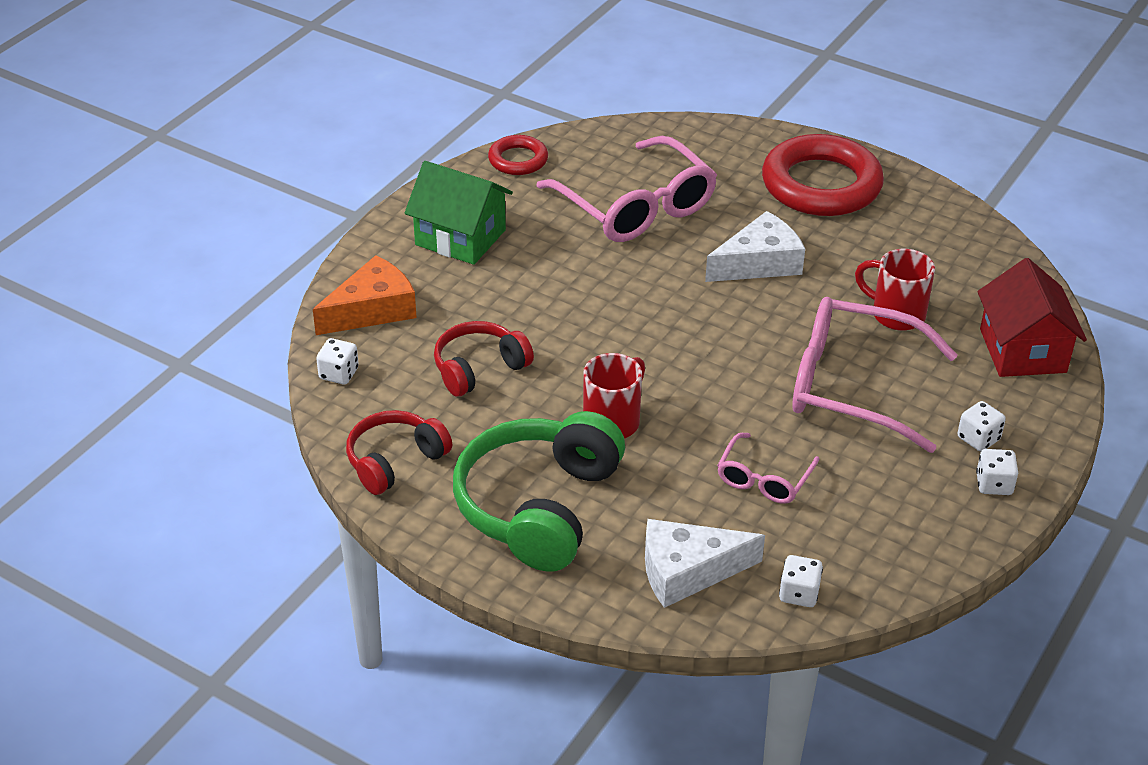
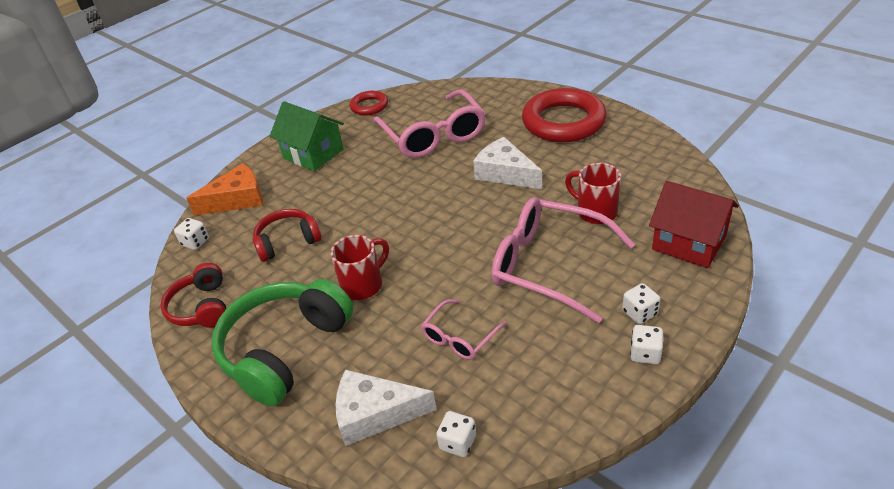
camera: 15 degrees right, 0 degrees up
red headphones [346,410,452,495] -> red headphones turned 75 degrees counterclockwise [160,263,226,328]
white cheese [705,211,805,282] -> white cheese turned 120 degrees counterclockwise [473,137,542,189]
red house [977,258,1087,377] -> red house turned 60 degrees counterclockwise [649,181,739,268]

